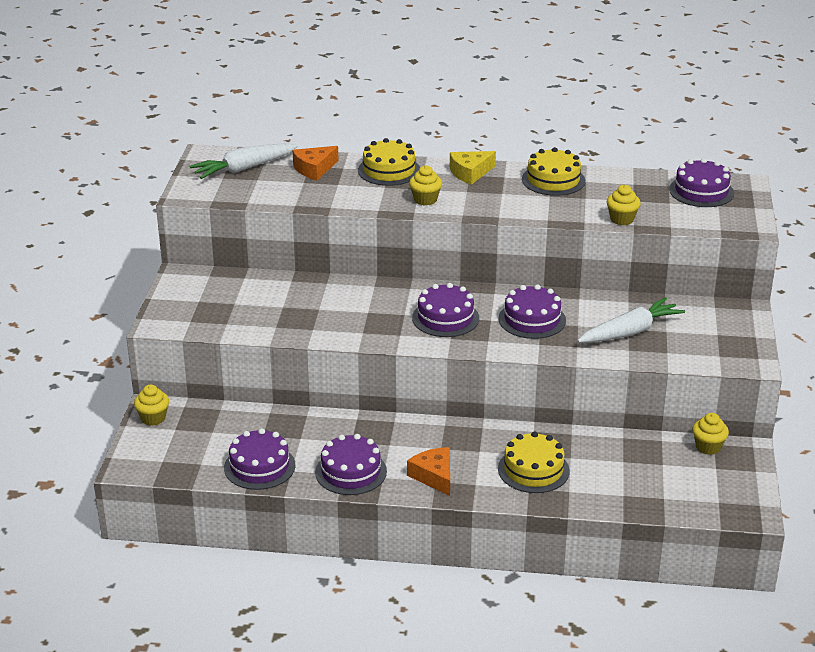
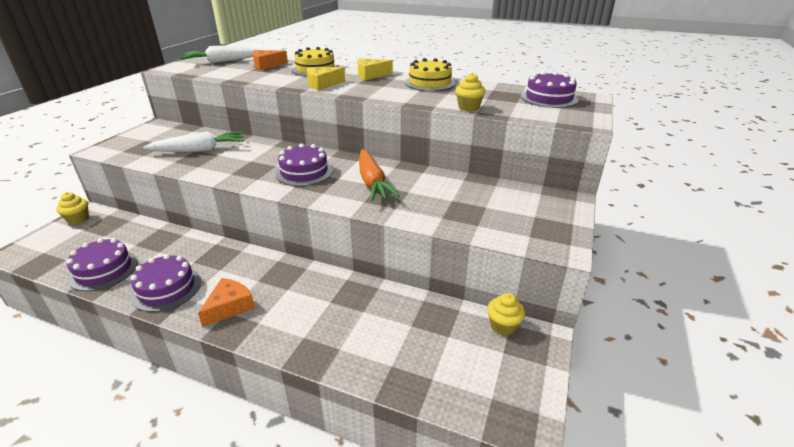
camera: 15 degrees right, 0 degrees up
orange cheese [407,447,450,496] -> orange cheese turned 45 degrees clockwise [198,278,255,327]
yellow cupcake [409,165,442,206] -> yellow cheese [307,67,345,90]
purple cake [498,284,566,339] -> orange carrot [359,149,400,201]
yellow cake [498,432,570,493] -> none
white carrot [577,297,685,343] -> white carrot moved to [143,131,244,152]

